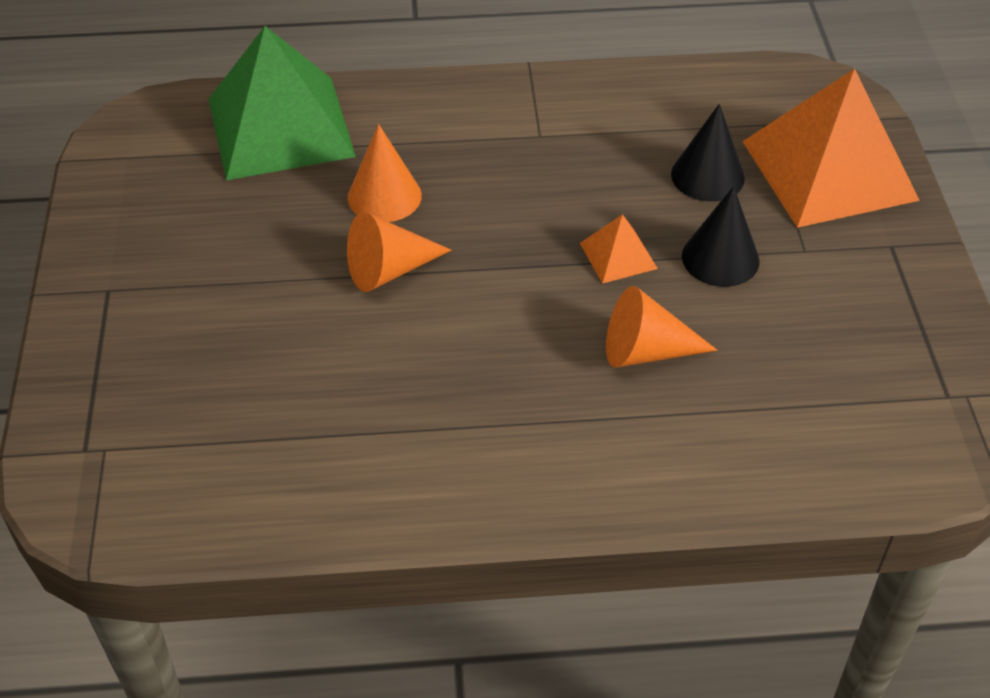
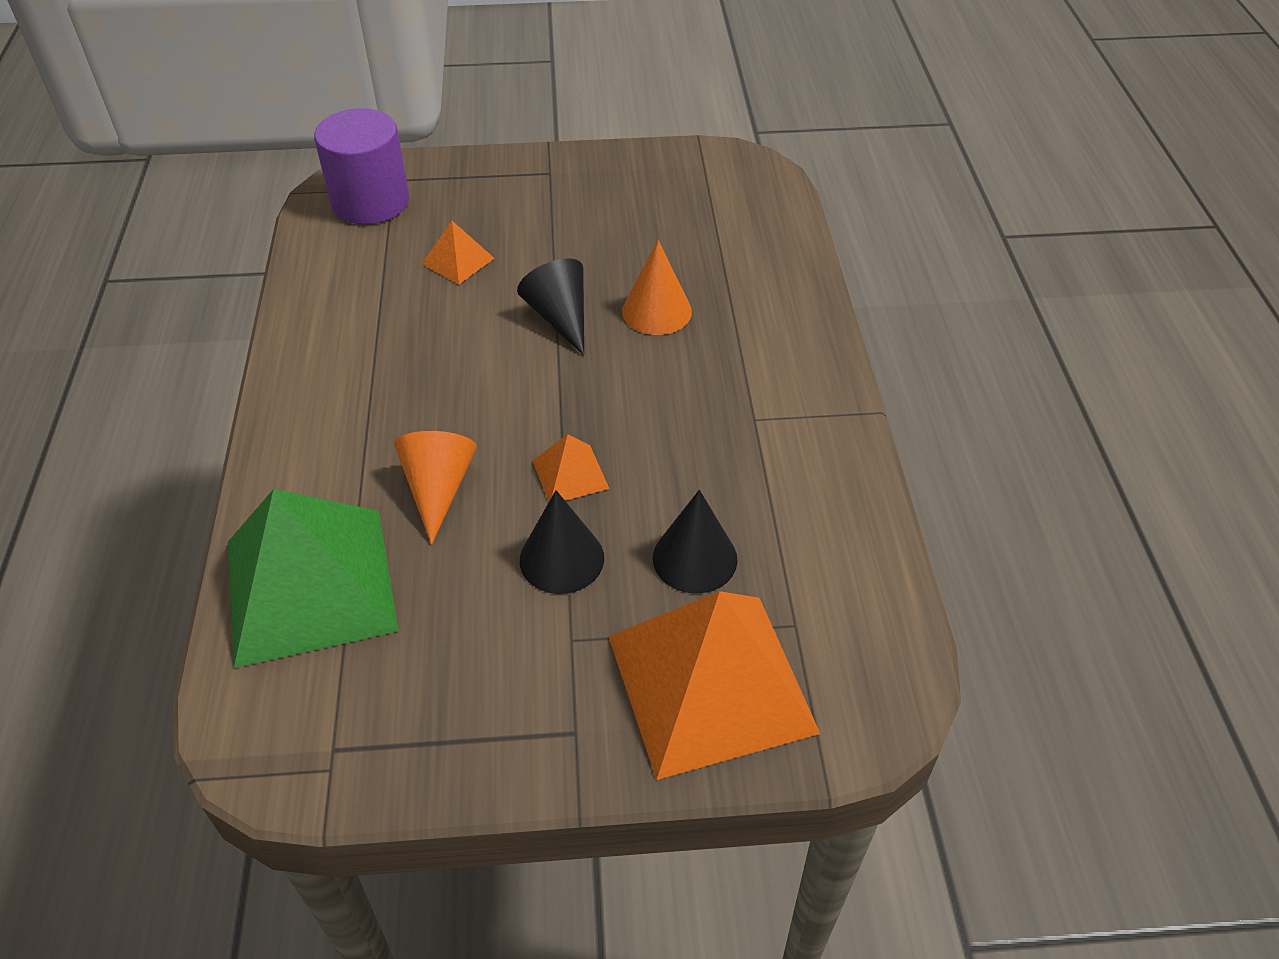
camera: 90 degrees right, 0 degrees up
green pyramid [209,26,356,180] -> green pyramid moved to [228,489,398,668]
orange cone [347,212,451,292] -> black cone [517,259,584,355]
none -> purple cylinder [314,108,409,225]
none -> orange pyramid [422,221,494,284]

